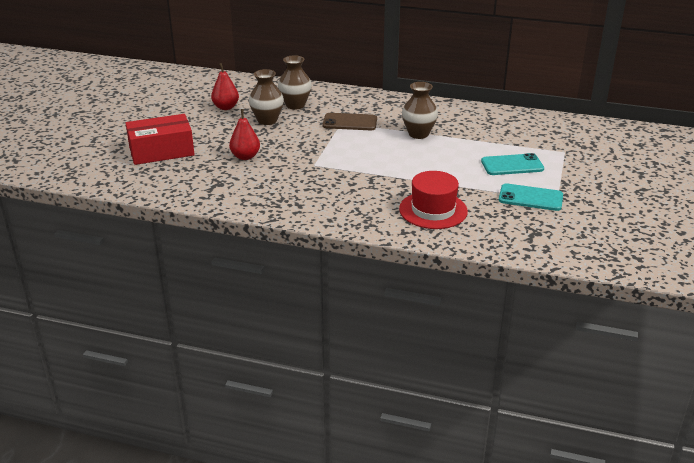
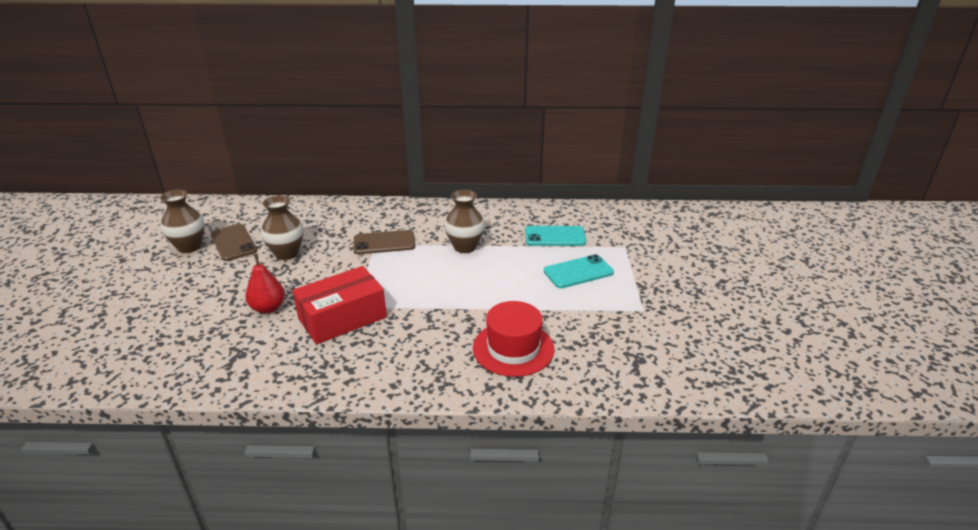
camera: 15 degrees left, 0 degrees up
red box [125,114,195,165] -> red box moved to [292,266,387,344]
red pear [211,63,239,110] -> brown phone [210,224,257,261]
brown vase [278,55,312,110] -> brown vase moved to [160,190,205,253]
turquoise phone [499,183,563,211] -> turquoise phone moved to [525,226,586,246]

